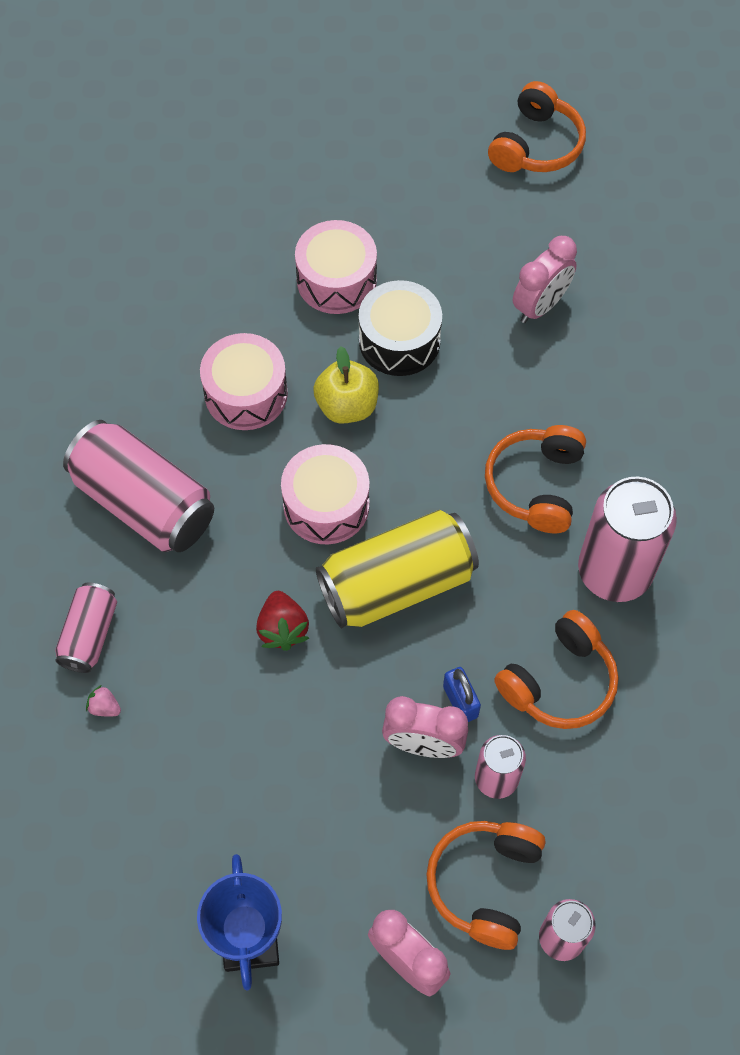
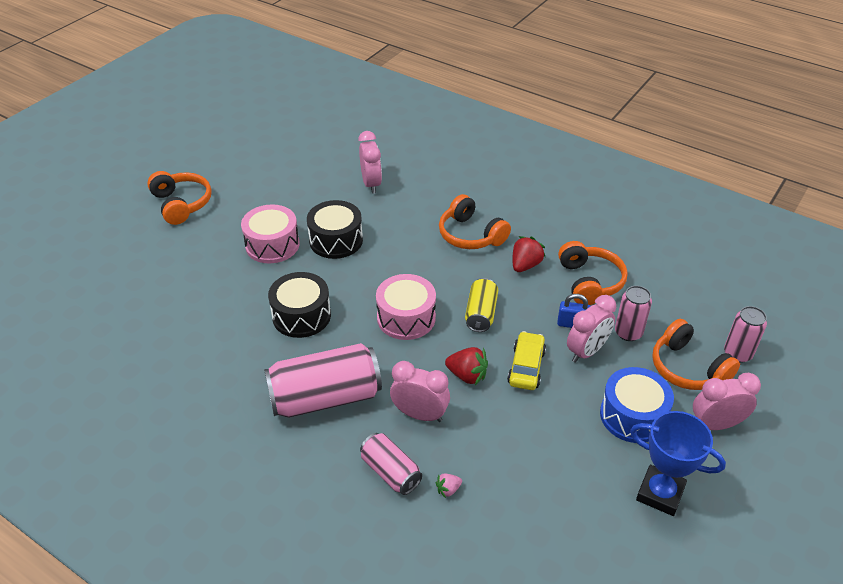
camera: 55 degrees left, 20 degrees down
pink drum [200,333,288,430] -> black drum [268,272,331,338]
yellow apple [313,346,379,424] -> none
yellow can [316,510,479,628] -> yellow can [465,278,498,332], size x0.55
orange headphones [488,81,586,172] -> orange headphones moved to [147,171,212,225]
pink can [578,477,677,602] -> none
none -> pink clock [390,361,450,422]
none -> yellow car [507,331,546,390]
none -> red strawberry [513,236,545,272]
none -> blue drum [600,367,674,443]

